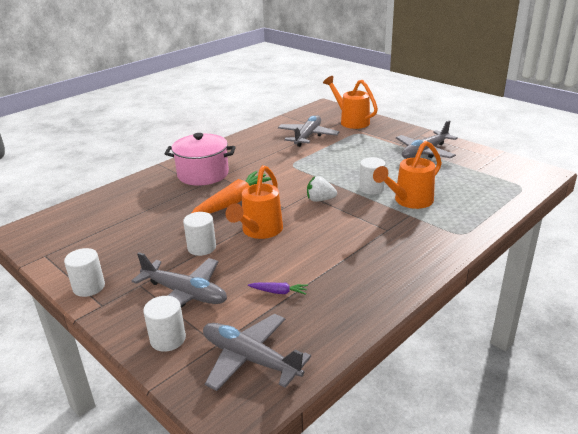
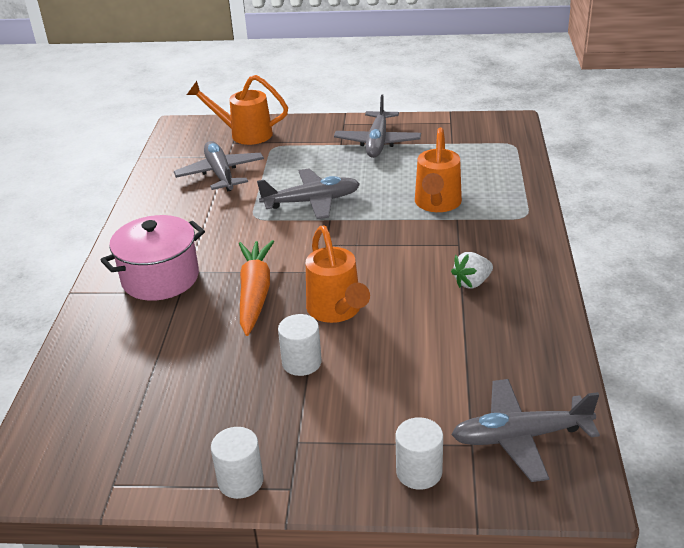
camera: 40 degrees left, 5 degrees up
grey plane [132,252,227,307] -> grey plane moved to [257,168,360,219]
purple carrot [248,282,308,295] -> none
white strawberry [307,176,337,202] -> white strawberry moved to [451,252,493,289]
white cylinder [359,157,386,195] -> none

